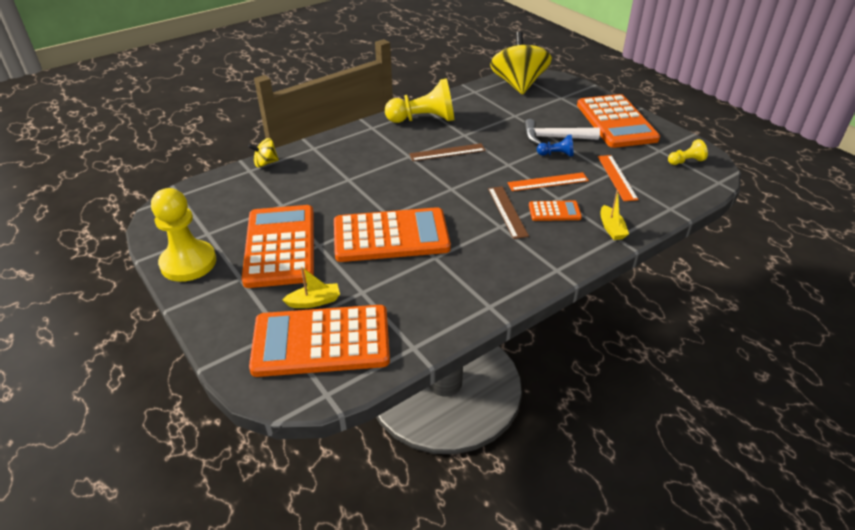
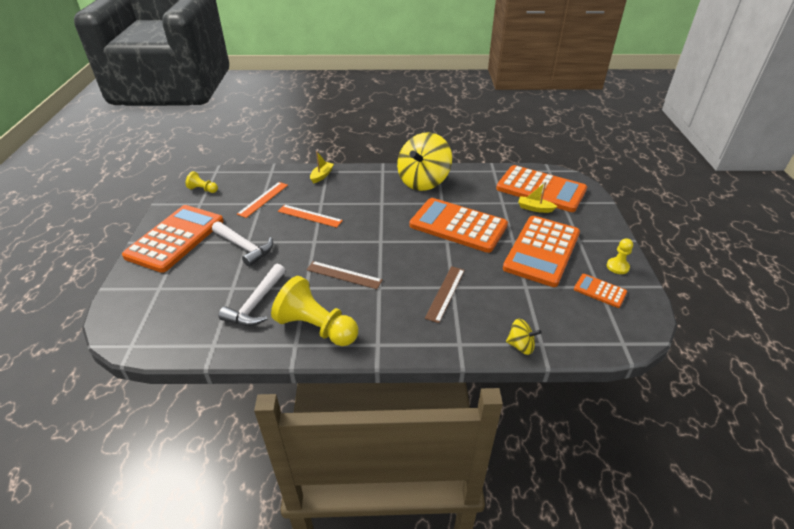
camera: 145 degrees left, 0 degrees up
yellow pawn [151,188,216,282] -> yellow pawn [607,238,633,274], size x0.49
brown ruler [488,186,529,239] -> brown ruler moved to [425,266,465,323]
yellow spinning top [490,31,552,95] -> yellow spinning top moved to [397,132,452,191]
orange calculator [529,201,582,221] -> orange calculator moved to [574,274,627,308]
blue pawn [537,135,573,157] -> none
none -> white hammer [218,264,285,326]

